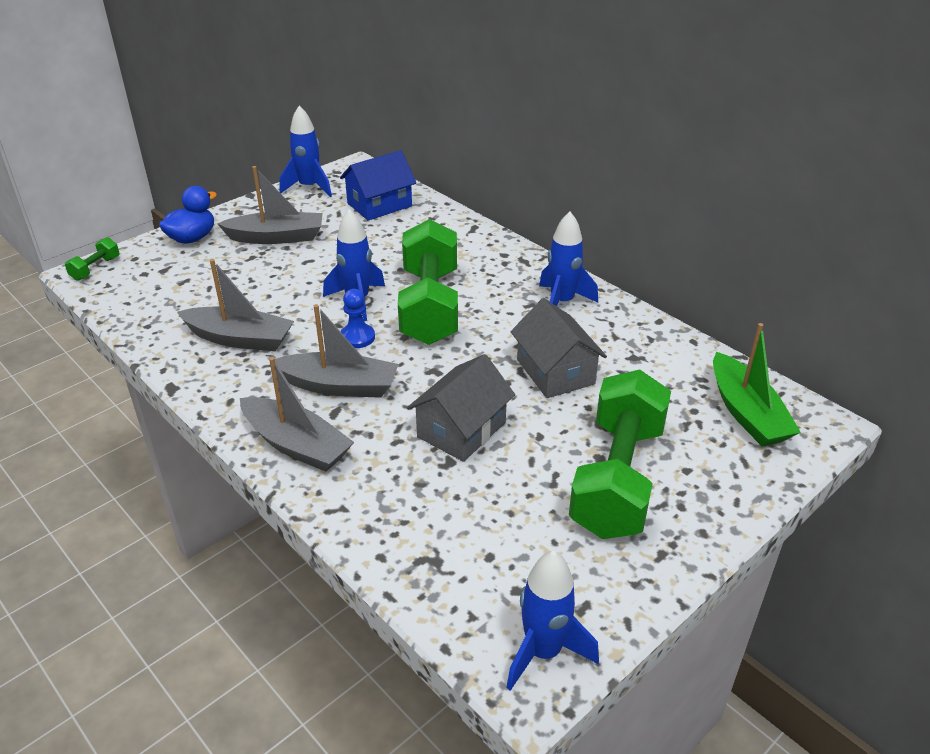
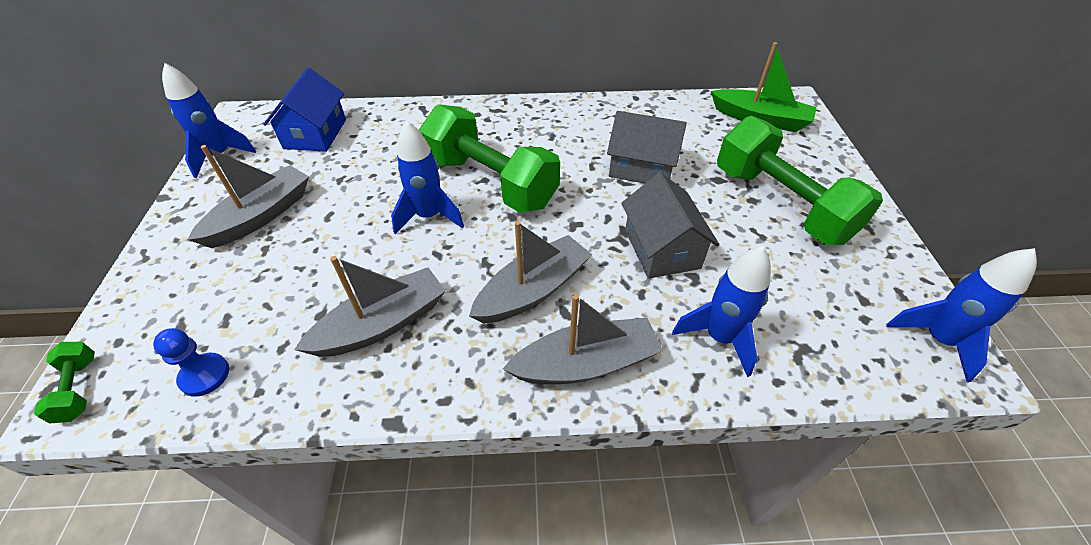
camera: 50 degrees left, 10 degrees up
blue duck [159,186,217,244] -> none
blue pawn [340,289,375,348] -> blue pawn moved to [153,328,229,397]
blue rocket [539,211,598,306] -> blue rocket moved to [672,246,771,377]

